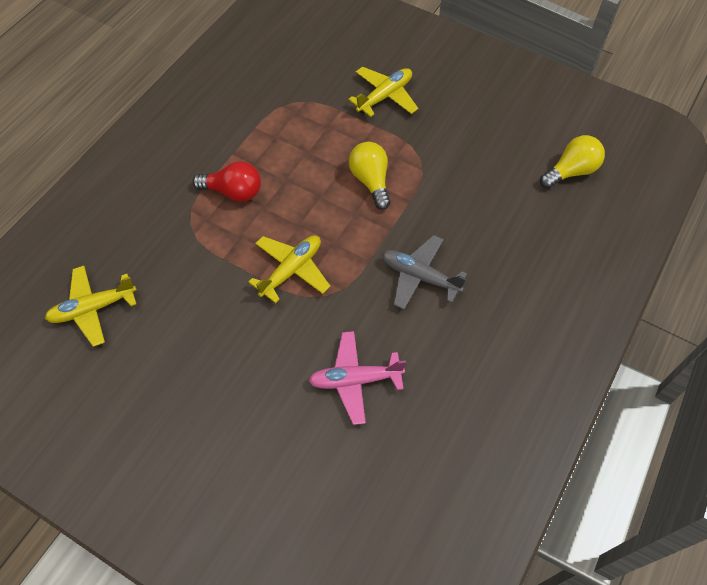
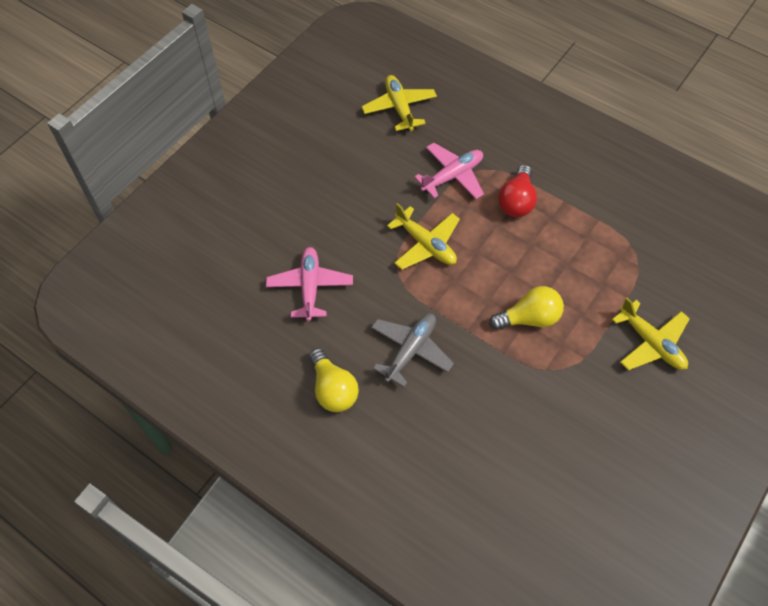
camera: 95 degrees right, 0 degrees up
yellow light bulb [540,135,605,188] -> yellow light bulb moved to [309,348,359,412]
none -> pink plane [414,143,484,199]

